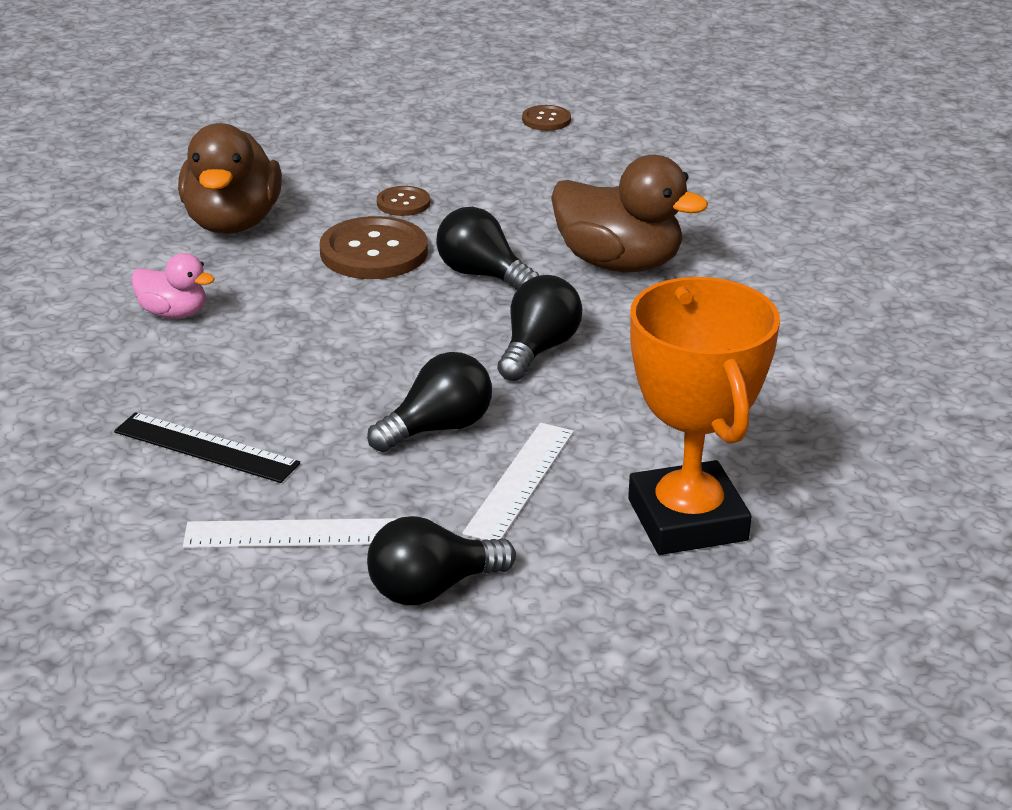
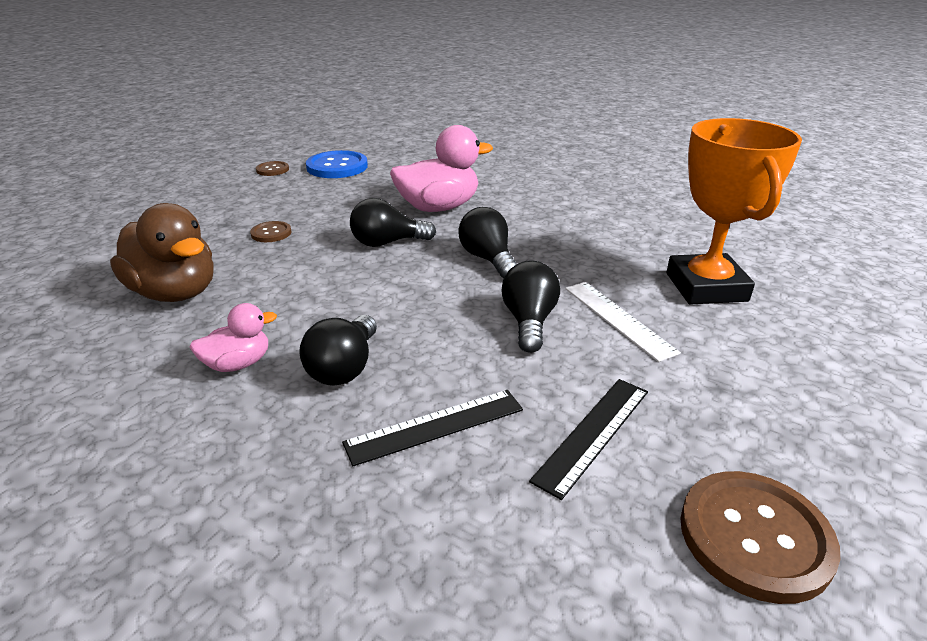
camera: 50 degrees left, 0 degrees up
white ruler [183,518,397,548] -> black ruler [529,379,648,500]
brown button [320,216,428,279] -> brown button moved to [680,471,841,604]
black light bulb [367,516,516,605] -> black light bulb moved to [299,315,377,386]
brown duck [551,155,708,273] -> pink duck [390,125,493,212]
orange trophy [628,277,780,555] -> orange trophy turned 60 degrees clockwise [666,118,802,304]
none -> blue button [306,150,368,178]

